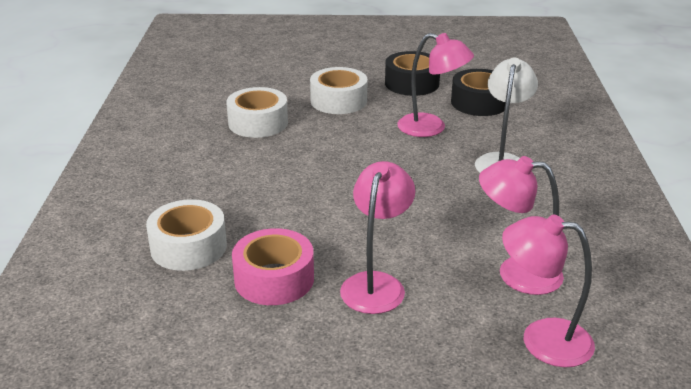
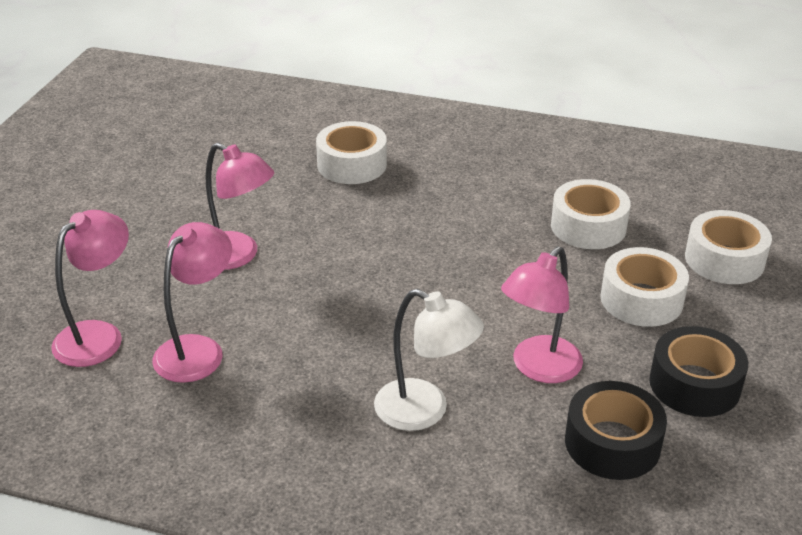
camera: 105 degrees right, 5 degrees up
pink tape [232,228,314,305] -> none
none -> white tape [685,210,772,284]

